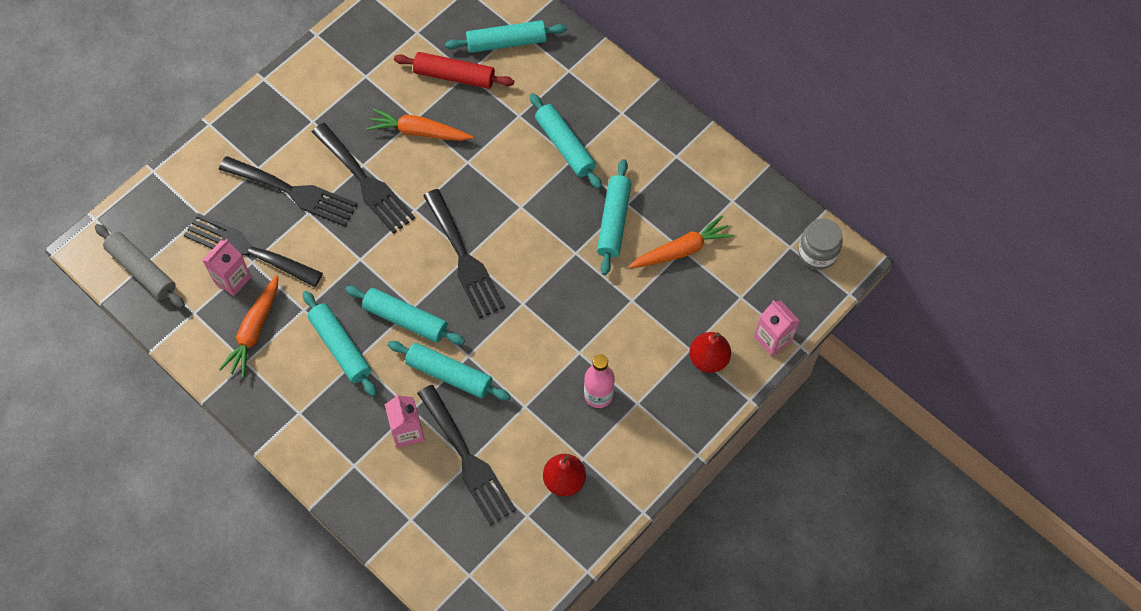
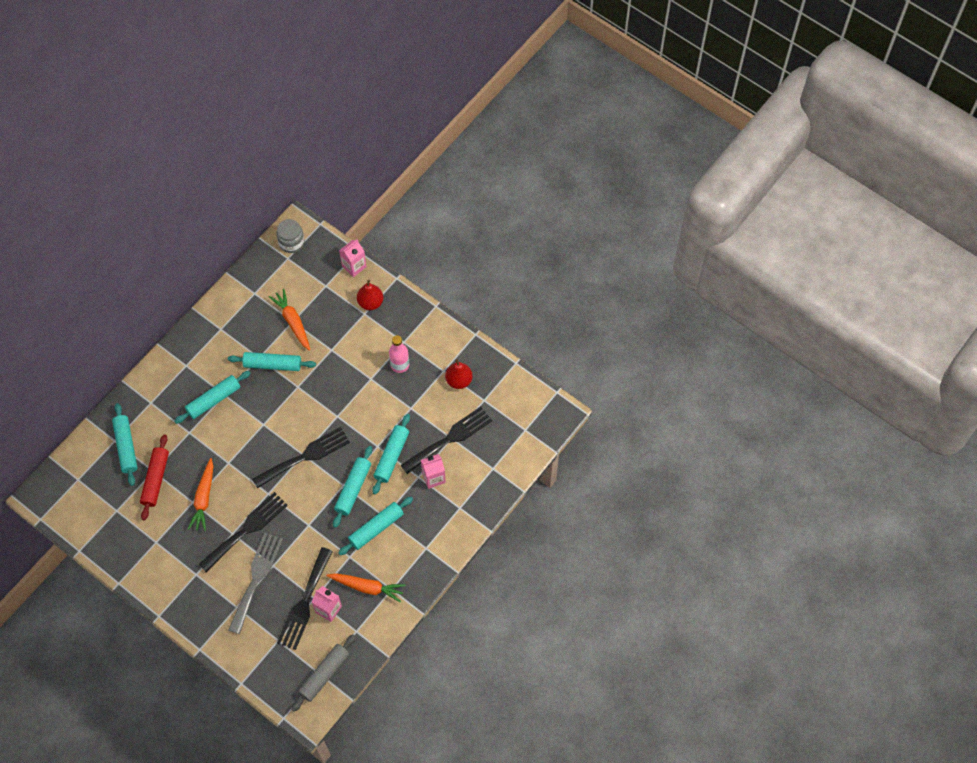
camera: 95 degrees left, 0 degrees up
black fork [219,156,357,226] -> grey fork [229,533,283,634]

